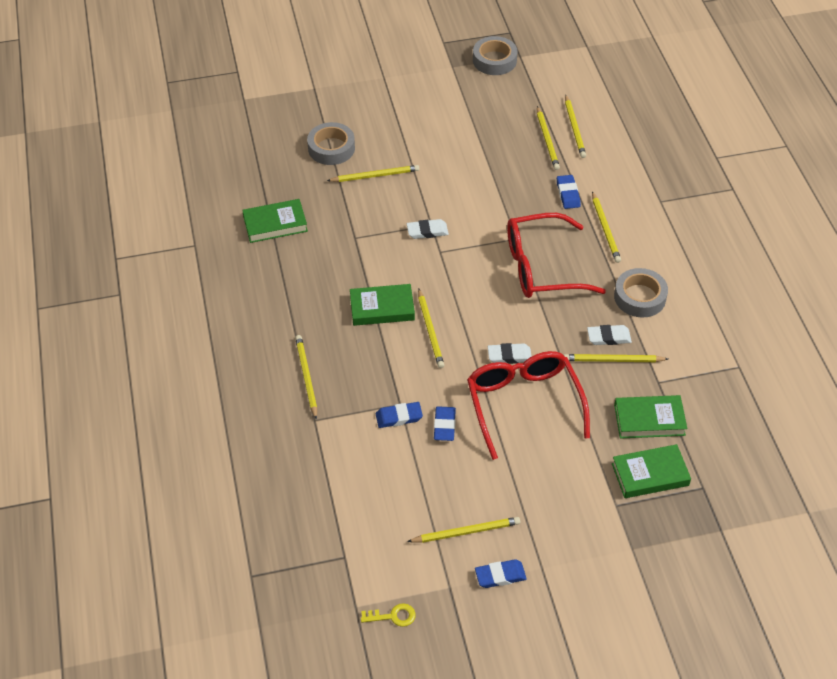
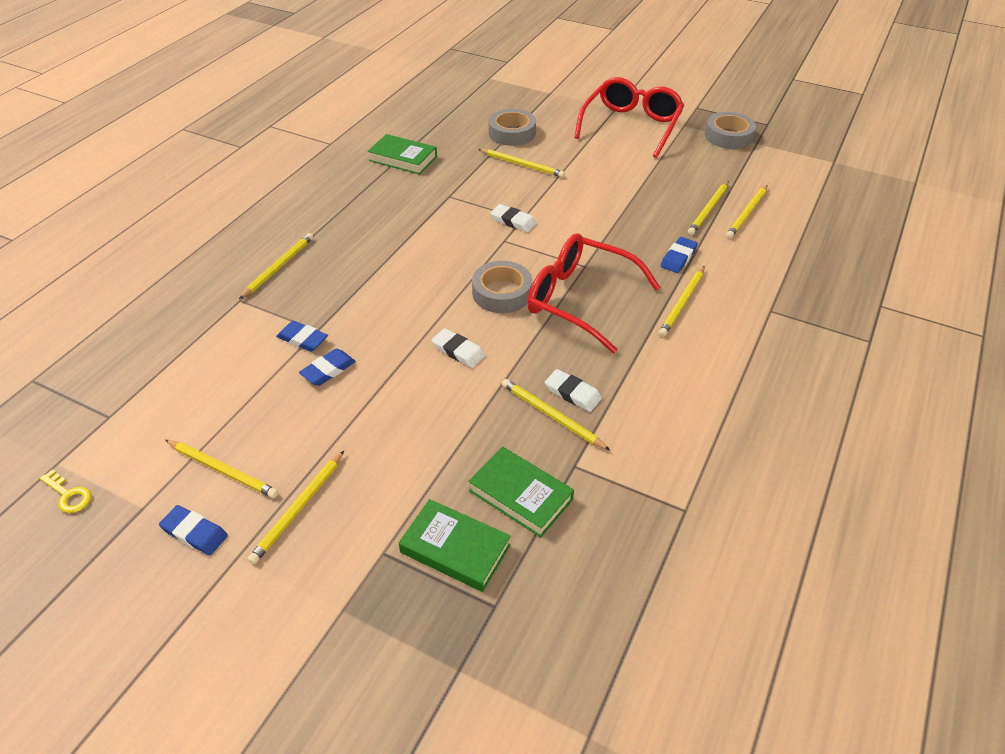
camera: 40 degrees right, 5 degrees down
green book [350,284,415,326] -> none
yellow pencil [418,289,444,368] -> yellow pencil moved to [248,451,344,564]
red glasses [467,351,590,460] -> red glasses moved to [574,77,684,158]
grey tape [614,268,668,318] -> grey tape moved to [472,261,532,313]

